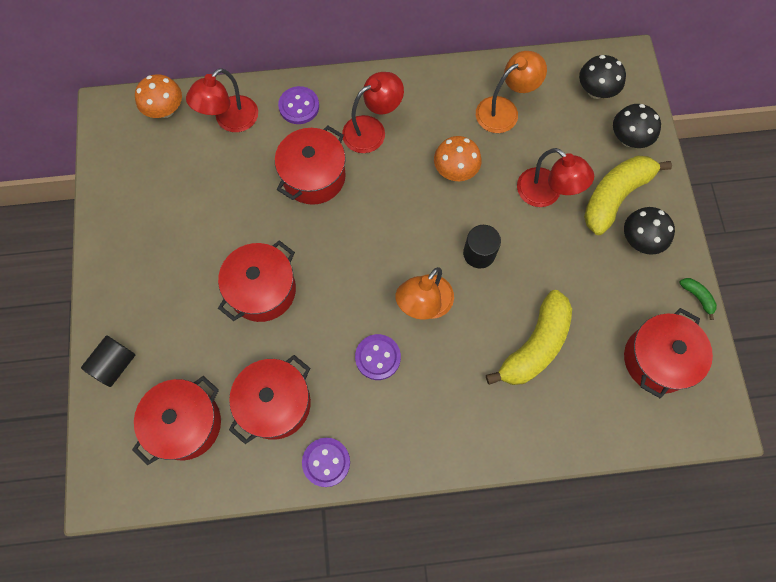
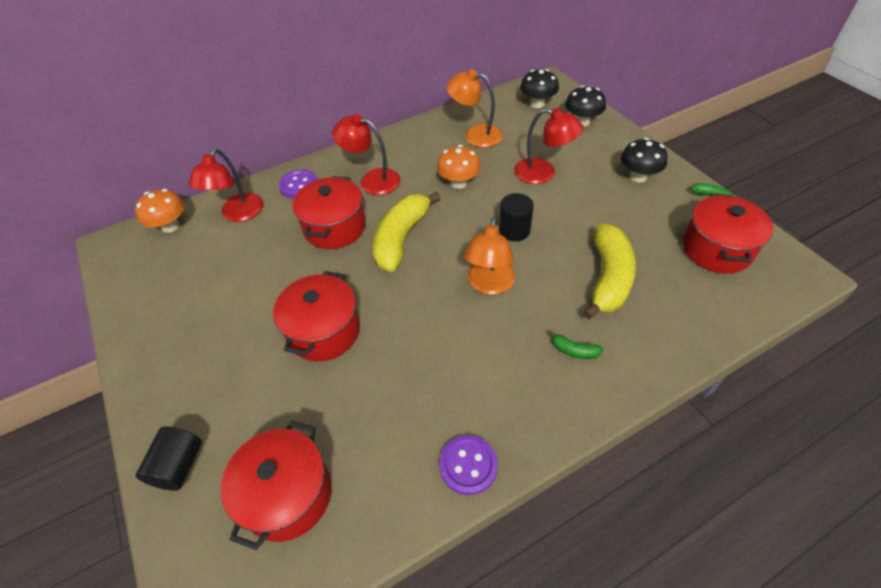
camera: 20 degrees left, 20 degrees down
red pot [229,355,311,444] -> none
red lamp [342,72,404,153] -> red lamp turned 105 degrees counterclockwise [332,114,400,195]
purple button [355,334,401,380] -> none
orange lamp [476,51,547,133] -> orange lamp turned 105 degrees counterclockwise [446,69,503,148]
yellow banana [584,155,672,235] -> yellow banana moved to [373,192,441,272]
none -> green banana [548,330,603,359]

